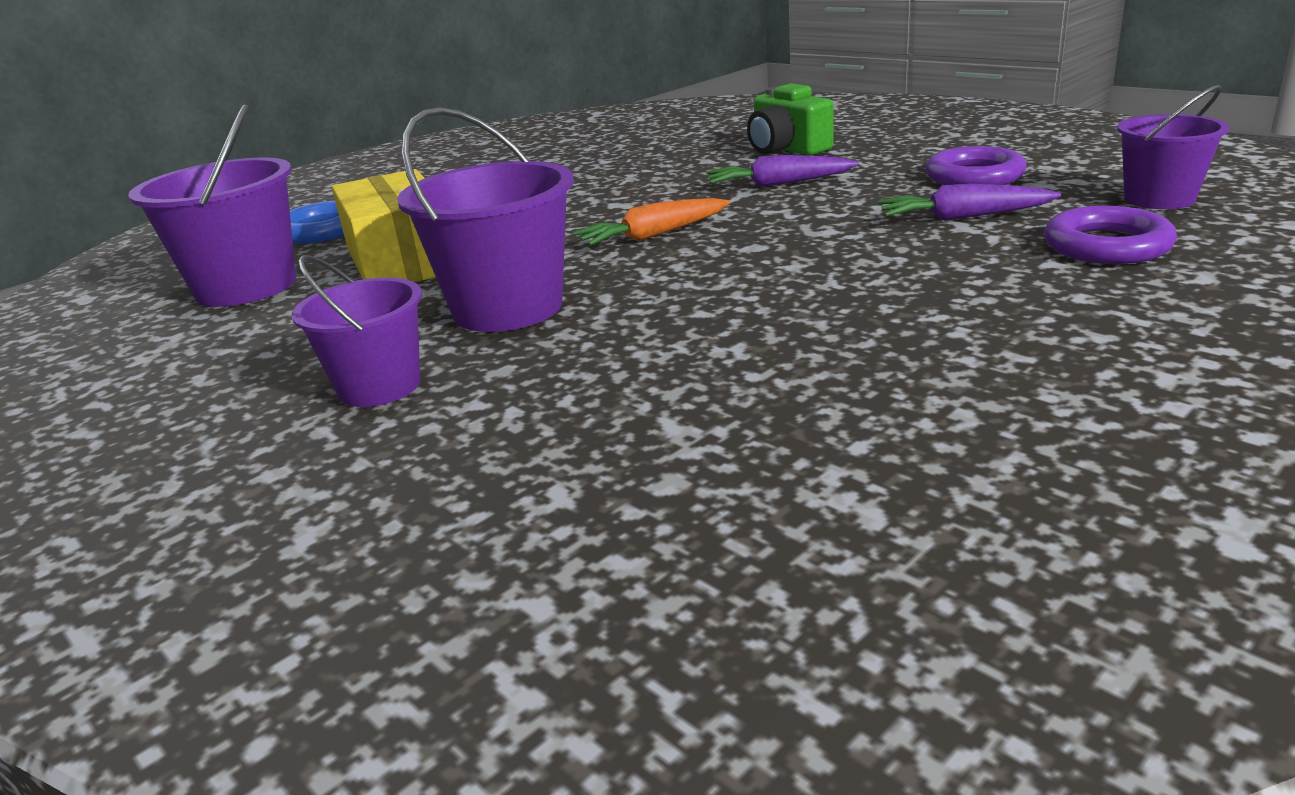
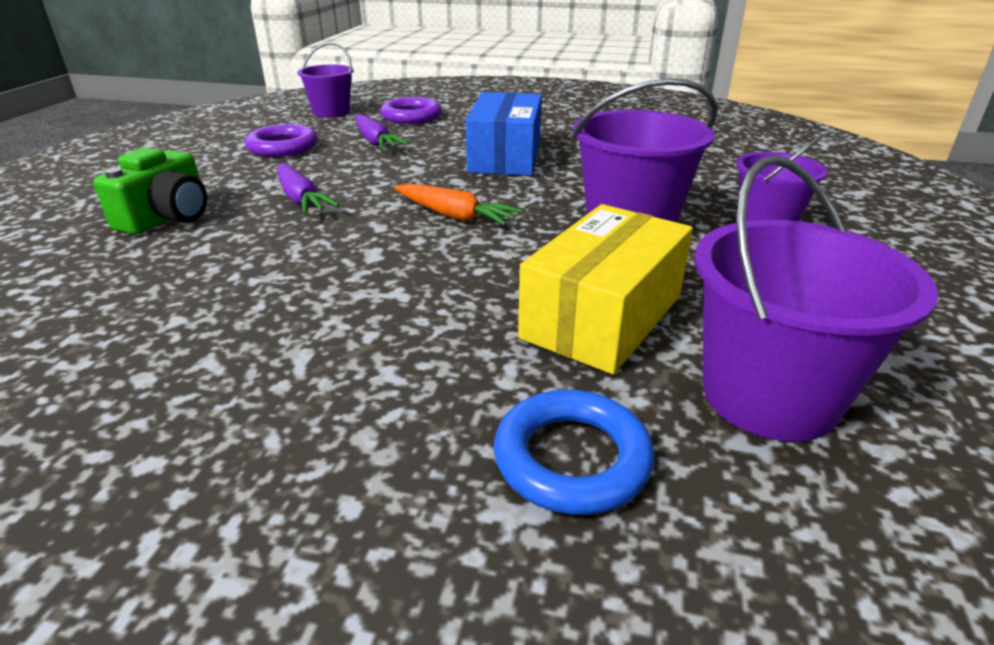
camera: 125 degrees left, 5 degrees up
none -> blue box [466,92,542,176]

